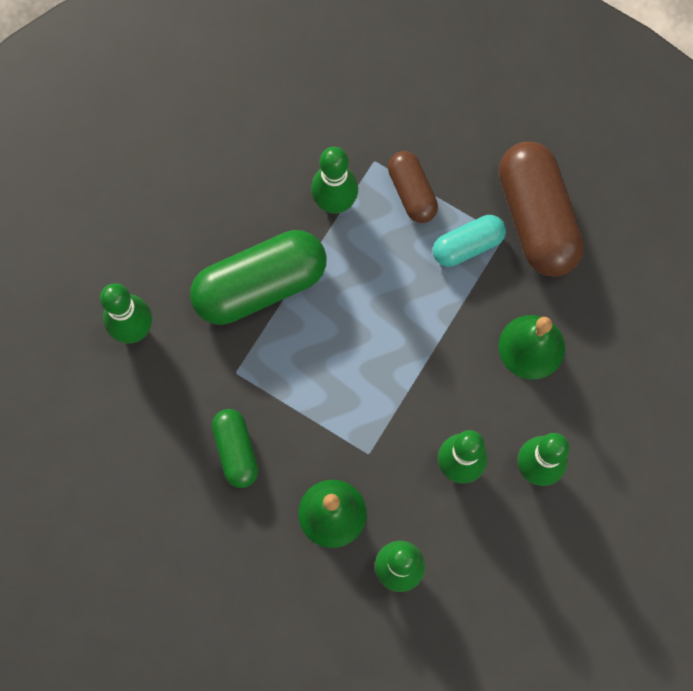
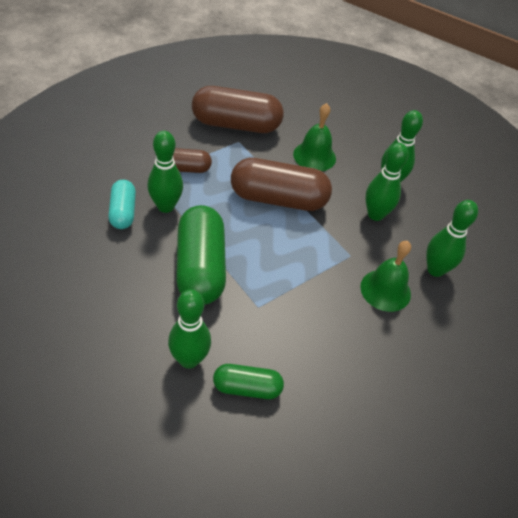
camera: 75 degrees left, 25 degrees down
green capsule [212,409,258,488] -> green capsule moved to [213,364,284,399]
turquoise capsule [433,215,506,267] -> turquoise capsule moved to [108,180,136,229]
none -> brown capsule [231,158,332,211]

